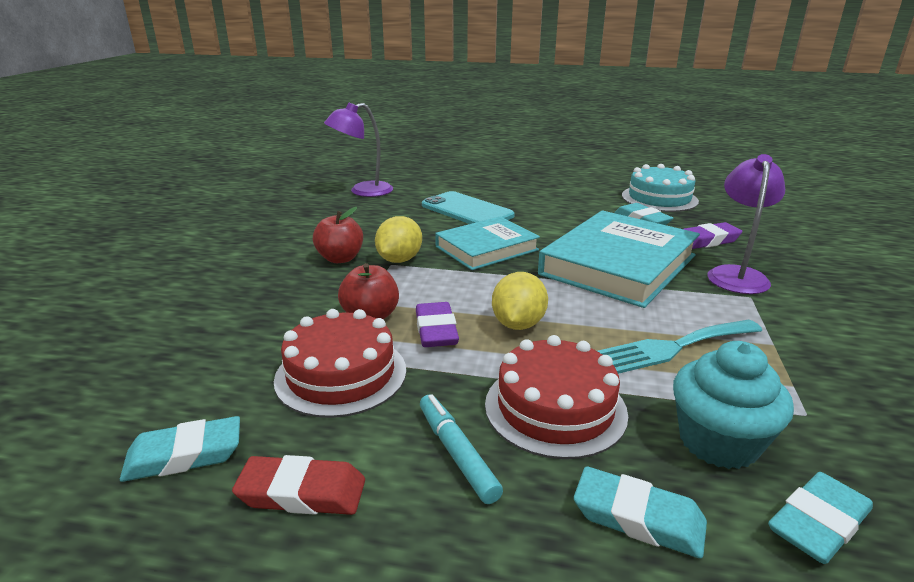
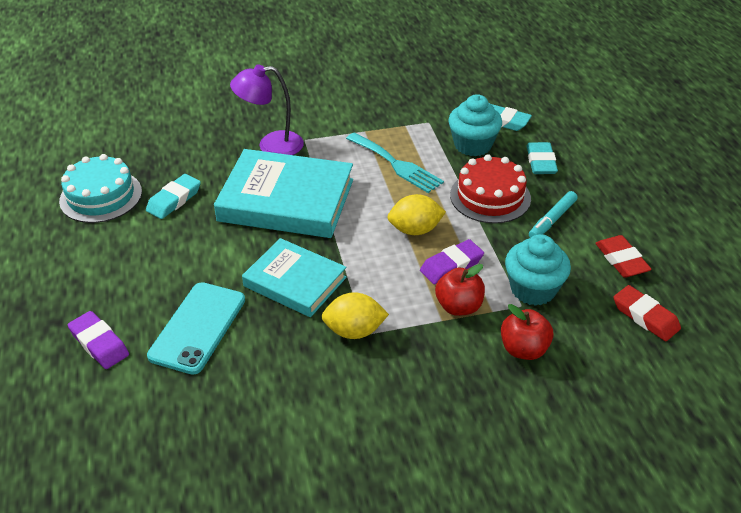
camera: 115 degrees left, 15 degrees up
turquoise eraser [120,416,240,482] -> red eraser [613,285,681,341]
red cake [274,309,406,418] -> turquoise cupcake [505,234,571,306]
red apple [313,207,363,263] -> red apple moved to [501,304,553,360]
purple lamp [324,103,393,197] -> none
purple eraser [684,222,743,249] -> purple eraser moved to [68,311,129,369]

